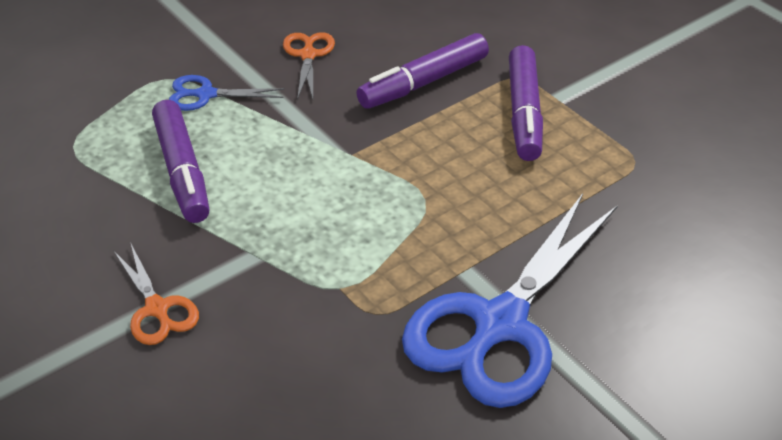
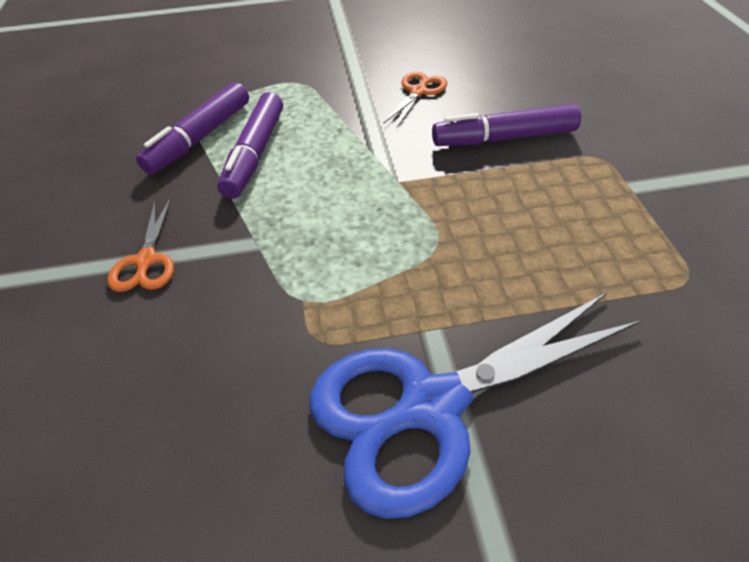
camera: 30 degrees right, 5 degrees up
blue scissors [169,75,285,111] -> none
purple marker [509,45,543,161] -> purple marker moved to [136,82,249,175]

